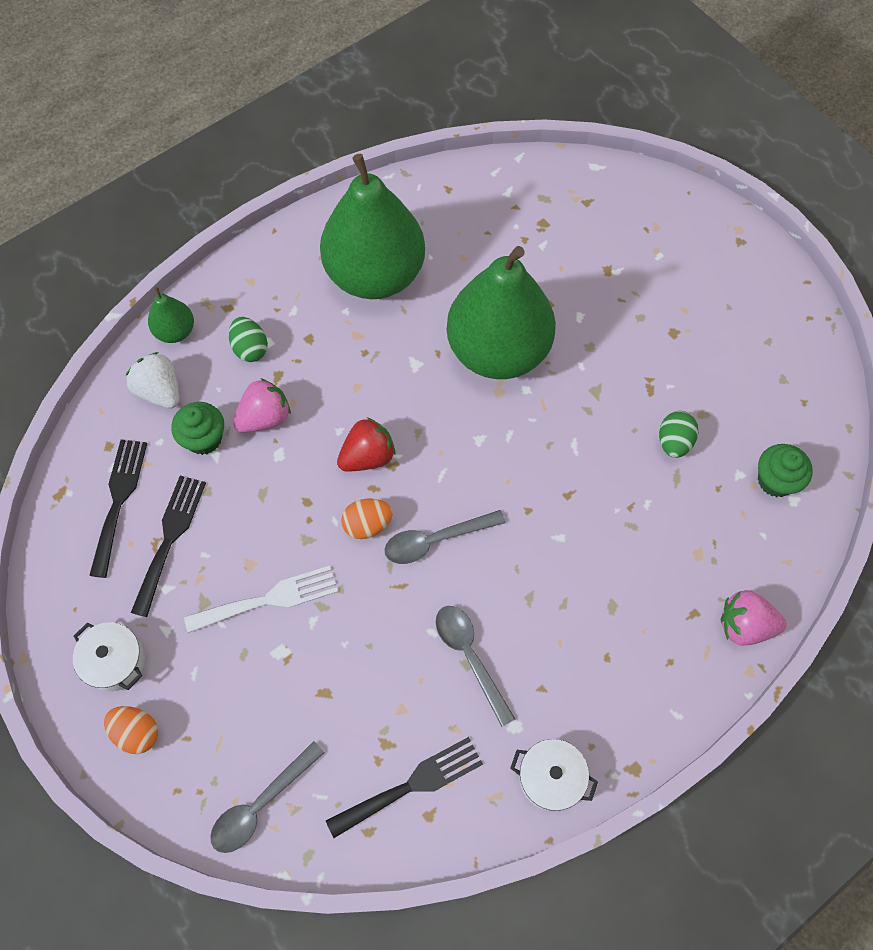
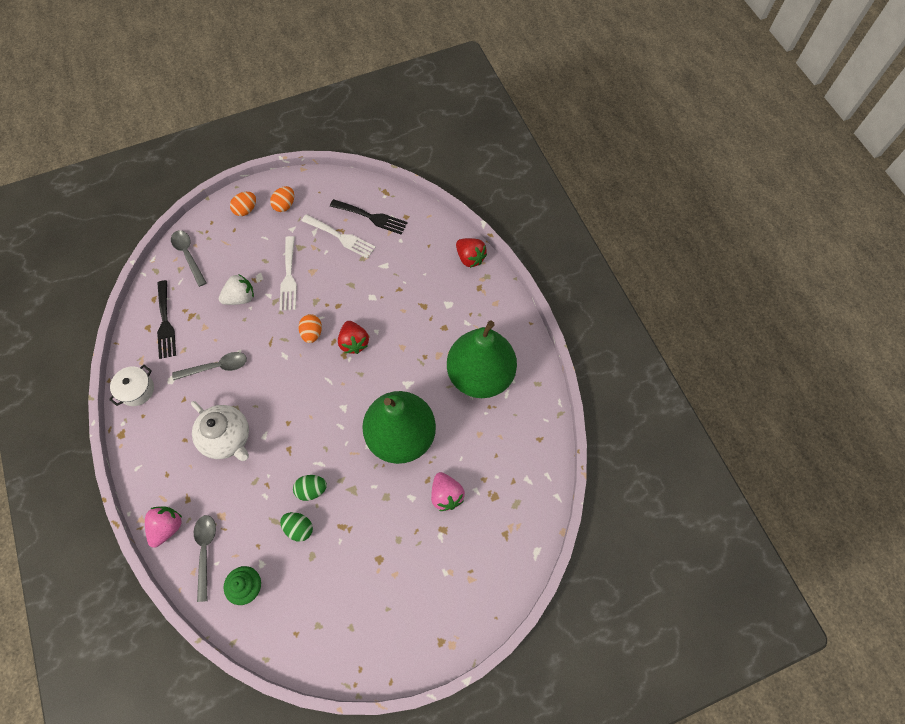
camera: 105 degrees right, 0 degrees up
white pot [73,622,145,692] -> orange egg [270,186,294,212]
white strawberry [126,352,179,409] -> white strawberry moved to [219,274,254,305]
black fork [131,476,206,617] -> white fork [301,214,376,259]
green pear [148,287,194,343] -> red strawberry [456,238,487,268]
green cupcake [171,402,224,455] -> none
green egg [229,317,268,362] -> green egg moved to [293,475,327,501]
pink strawberry [233,378,291,433] -> pink strawberry moved to [431,472,465,511]
grey spoon [384,510,505,564] -> grey spoon moved to [194,515,216,602]
none -> white teapot [191,401,249,461]

